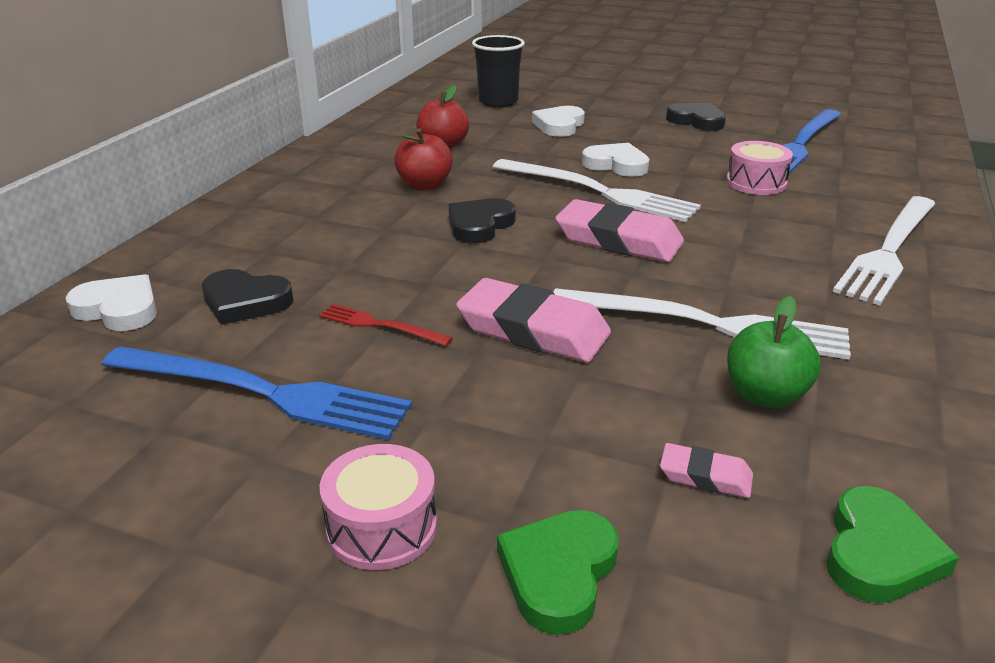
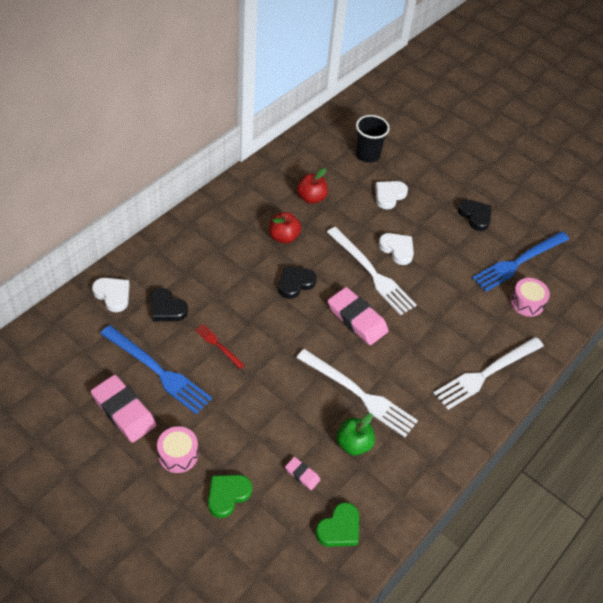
camera: 15 degrees right, 20 degrees up
pink eraser [456,278,611,363] -> pink eraser moved to [91,375,156,443]
pink drum [726,141,793,195] -> pink drum moved to [510,278,550,317]

